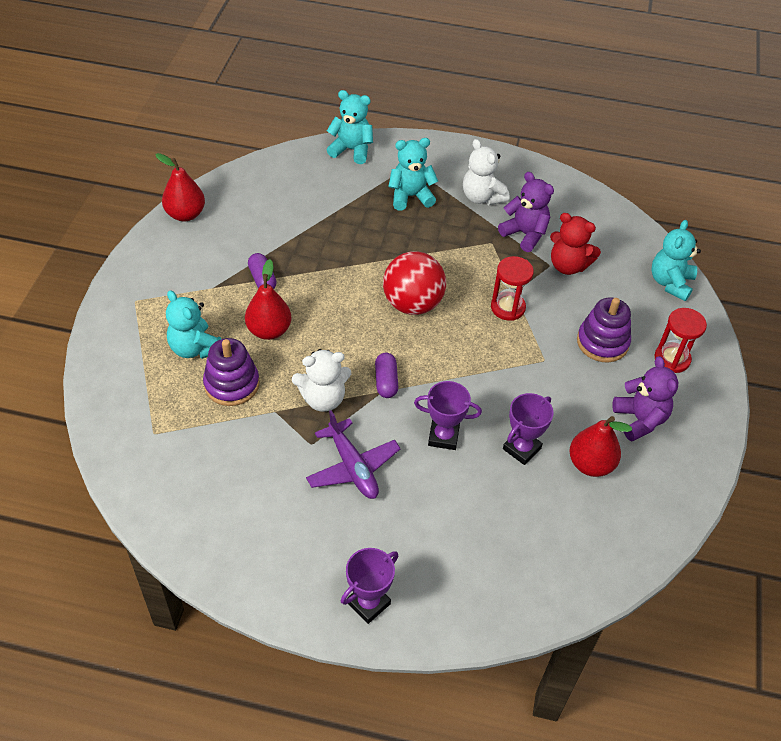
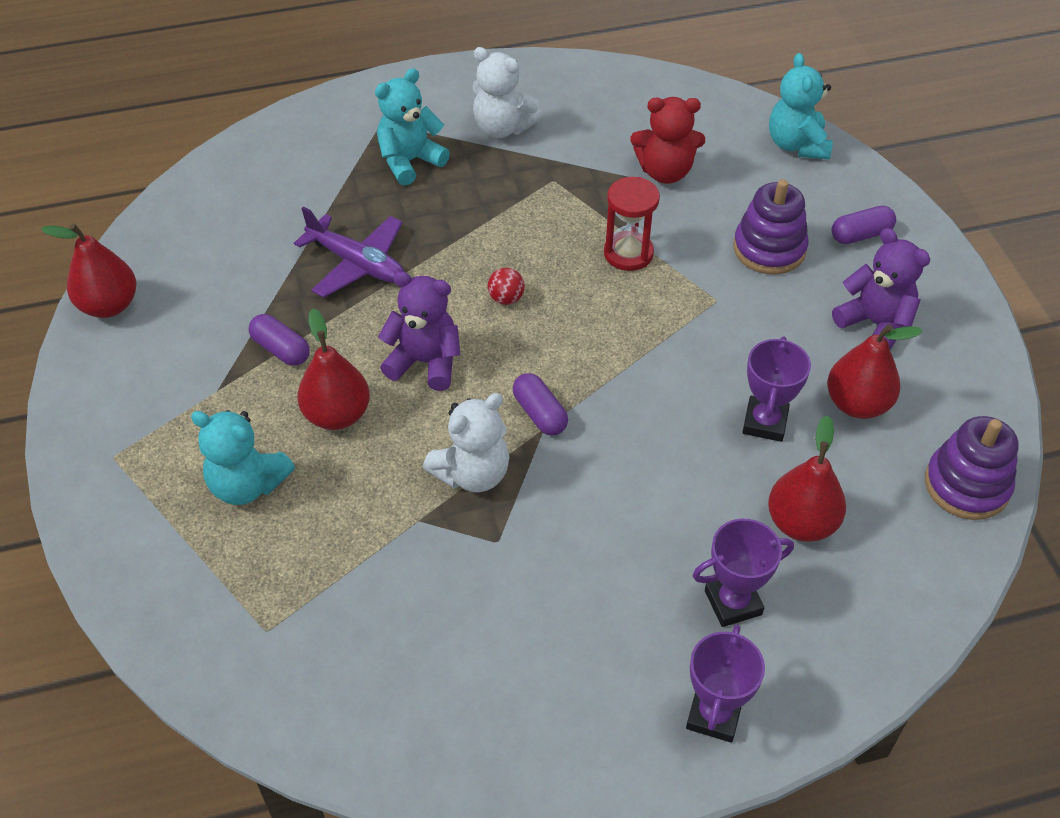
camera: 25 degrees left, 0 degrees up
purple stacking toy [203,338,259,406] -> purple stacking toy moved to [925,416,1019,520]
purple plane [306,410,401,499] -> purple plane moved to [294,206,405,298]
turquoise teddy bear [327,90,373,164] -> none
red ball [383,251,446,315] -> red ball [488,268,525,305], size x0.40
purple trophy [414,381,482,450] -> purple trophy moved to [693,519,794,627]
purple teddy bear [498,172,554,252] -> purple teddy bear moved to [378,271,460,391]
red hourglass [654,308,707,373] -> purple capsule [832,206,896,244]
none -> red pear [768,415,846,542]

